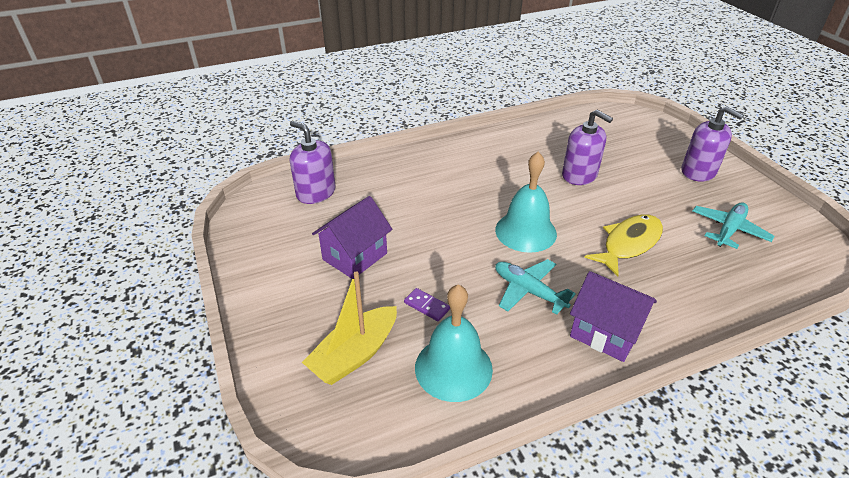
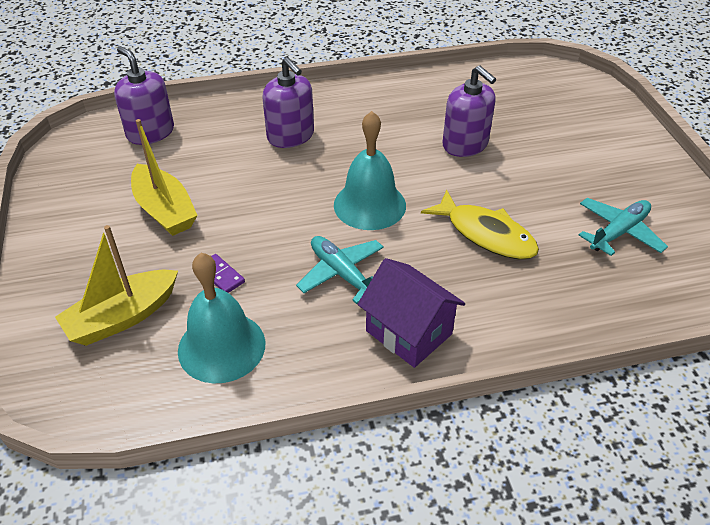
camera: 10 degrees right, 5 degrees up
purple house [312,196,393,279] -> yellow boat [131,119,198,236]
yellow fish [584,215,663,277] -> yellow fish turned 75 degrees clockwise [421,190,539,259]
purple soap dispenser [681,106,744,182] -> purple soap dispenser moved to [262,57,314,148]

